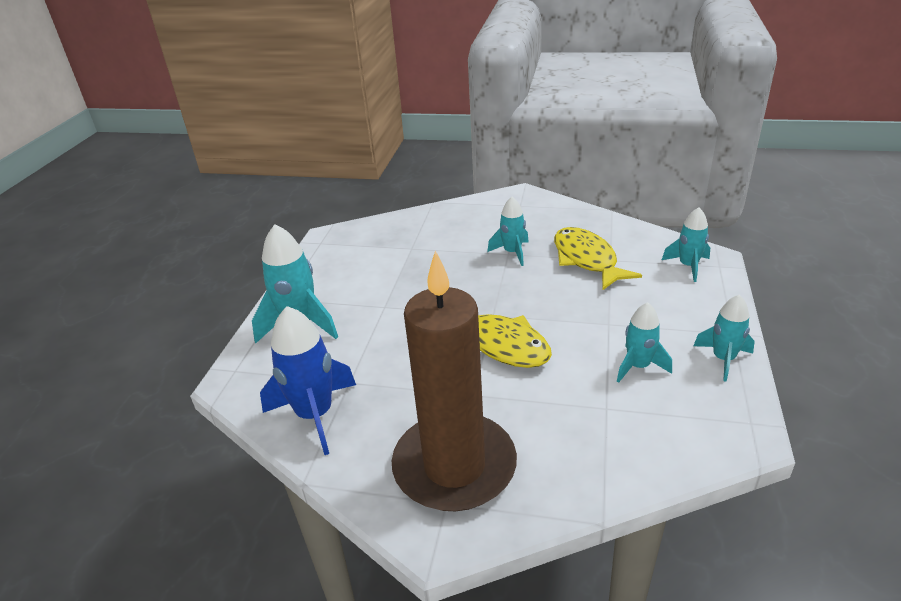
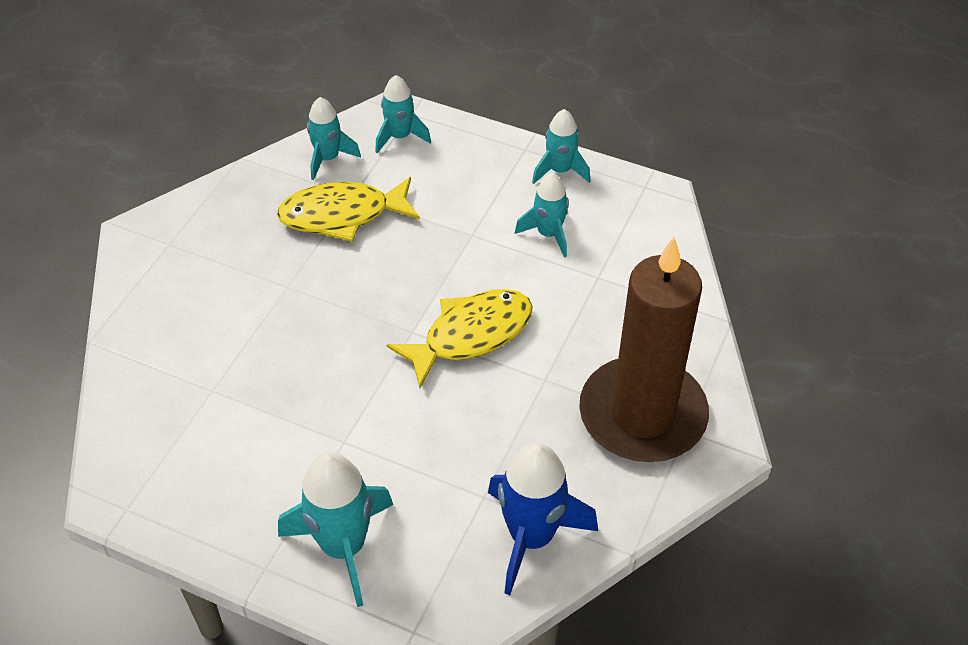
camera: 80 degrees left, 15 degrees up
turquoise rocket [487,197,529,266] -> turquoise rocket moved to [307,97,361,180]

